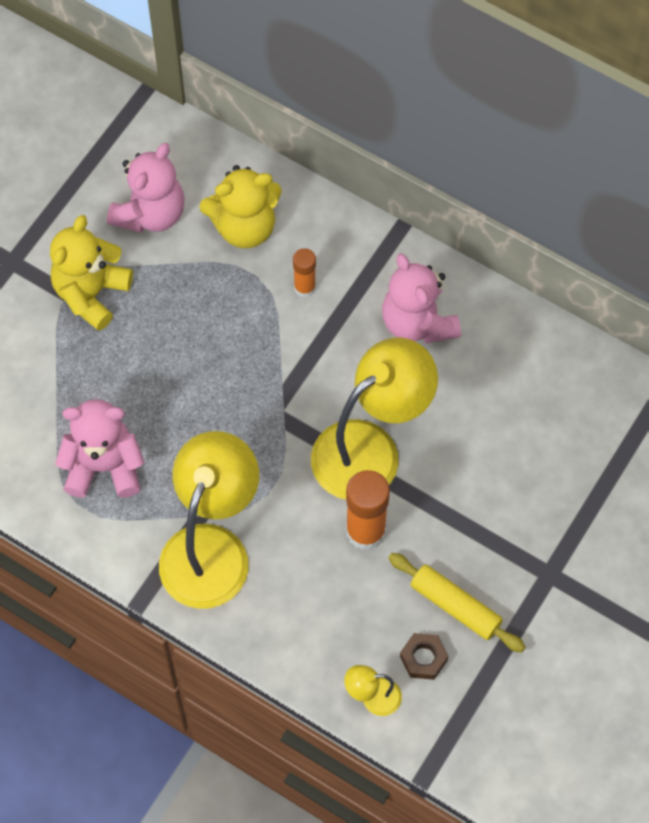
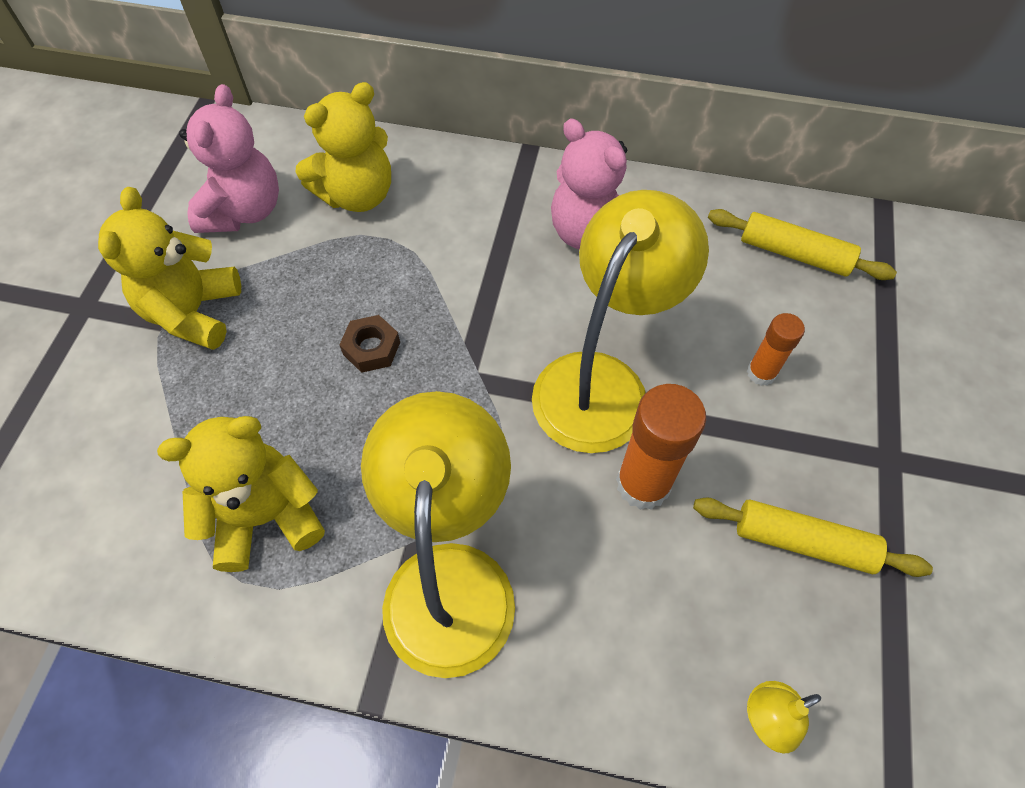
camera: 20 degrees left, 5 degrees down
pink teddy bear [55,399,144,498] -> yellow teddy bear [157,416,325,572]
orange glue stick [293,248,316,298] -> orange glue stick moved to [747,313,805,386]
brown nut [400,633,448,680] -> brown nut moved to [339,315,400,373]
none -> yellow rolling pin [708,209,897,280]

